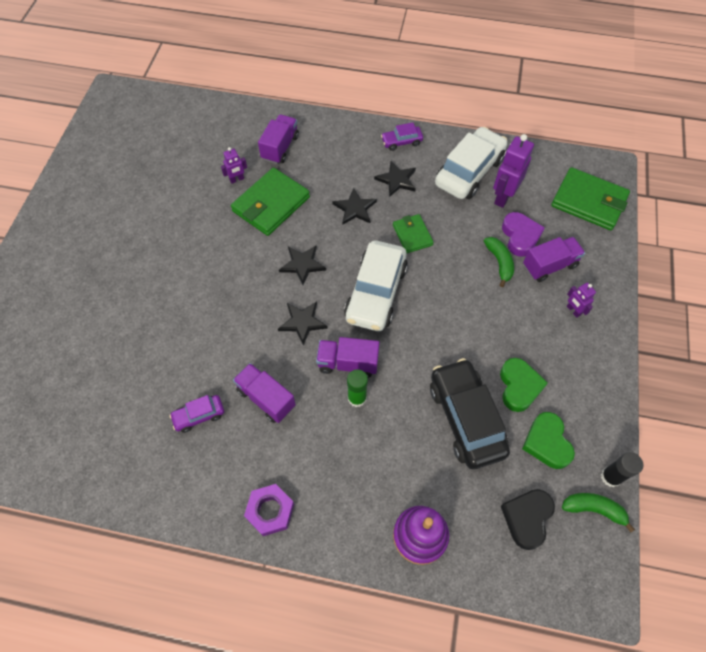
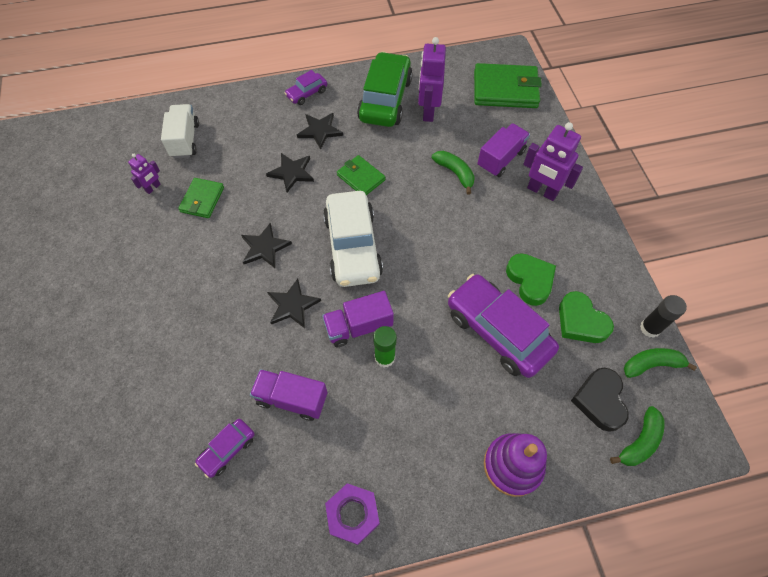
camera: 25 degrees left, 0 degrees up
green wallet [231,168,310,236] -> green wallet [178,178,224,218], size x0.57
purple truck [258,114,299,164] -> white truck [161,104,199,158]
black car [430,358,510,469] -> purple car [448,274,559,378]
white car [435,127,507,199] -> green car [357,52,413,127]
purple heart [502,212,545,257] -> none
purple robot [567,283,596,318] -> purple robot [523,122,583,201], size x1.86
none -> green banana [610,406,665,466]

